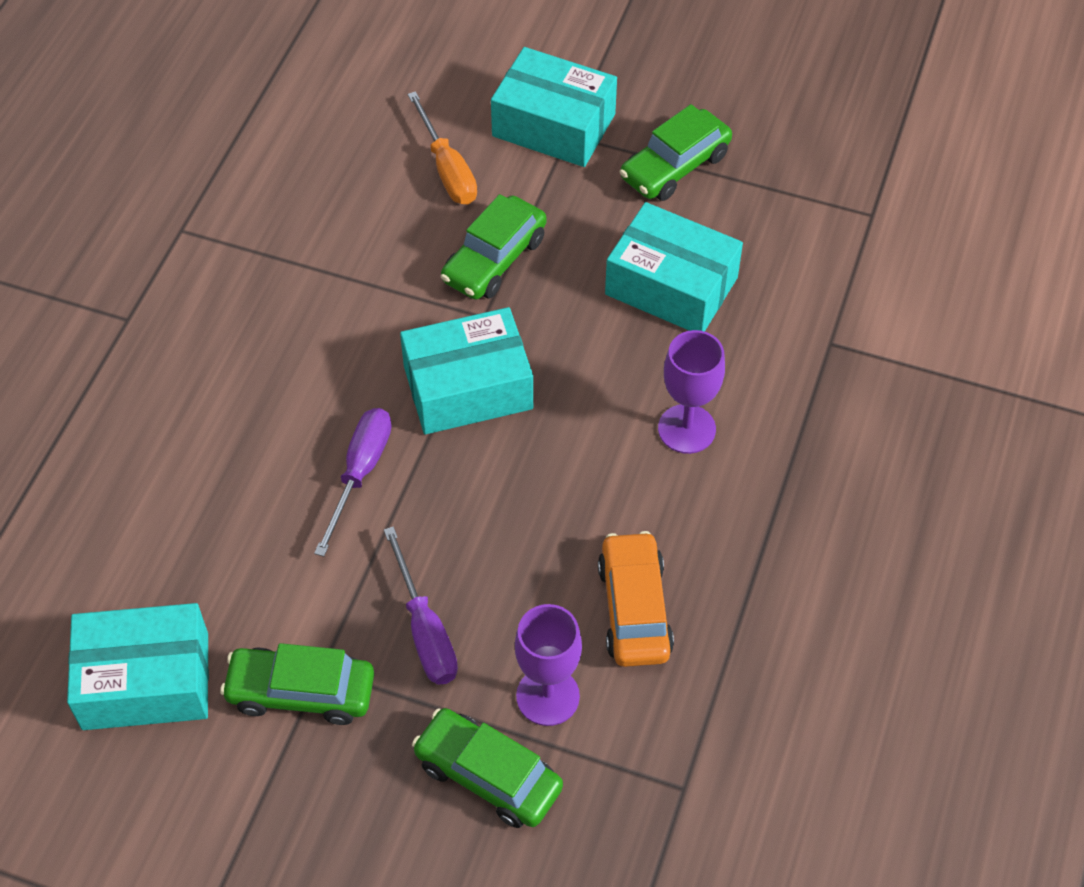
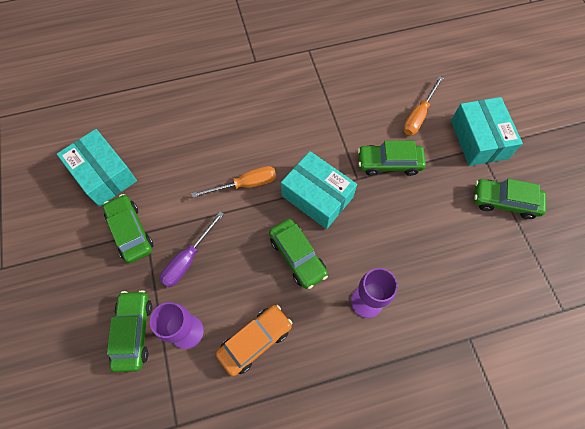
camera: 55 degrees right, 10 degrees up
purple screwdriver [314,408,392,557] -> orange screwdriver [191,166,276,198]
turquoise box [605,202,743,332] -> none
none -> green car [269,219,328,289]

